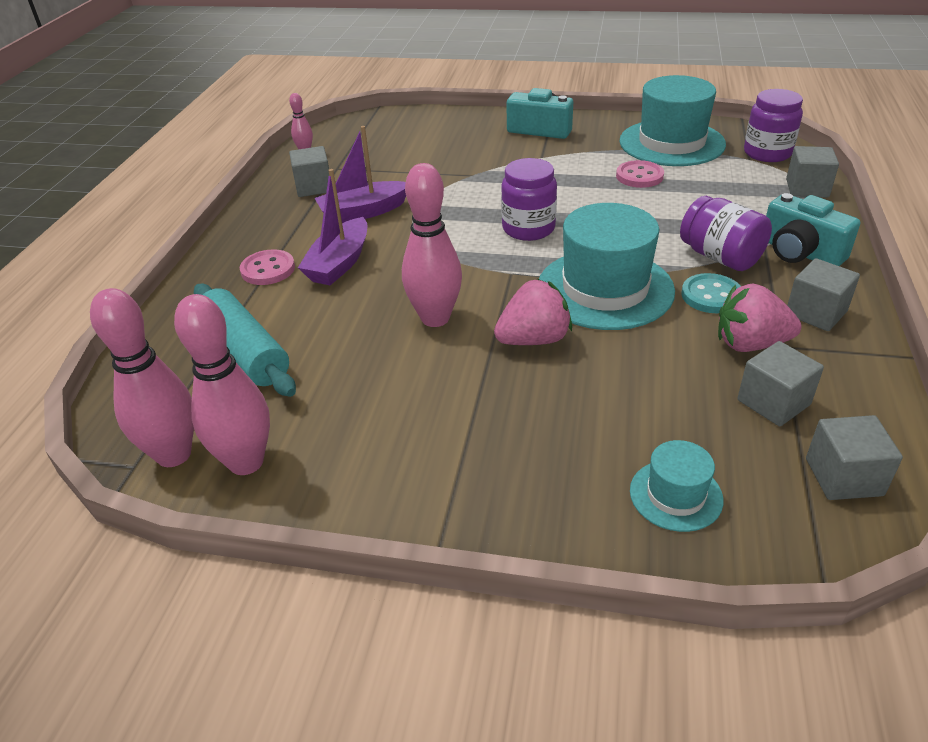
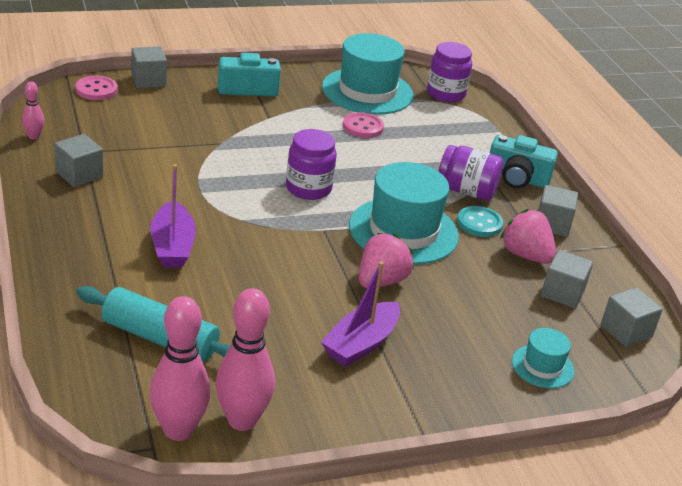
camera: 35 degrees left, 5 degrees down
pink button [240,249,295,285] -> pink button moved to [76,76,117,100]
purple boat [314,126,406,223] -> purple boat moved to [321,261,400,367]
pink bowling pin [402,163,462,327] -> none
pink strawberry [718,284,801,352] -> pink strawberry turned 75 degrees clockwise [500,209,556,264]
grey cube [786,146,839,198] -> grey cube moved to [131,46,167,88]

